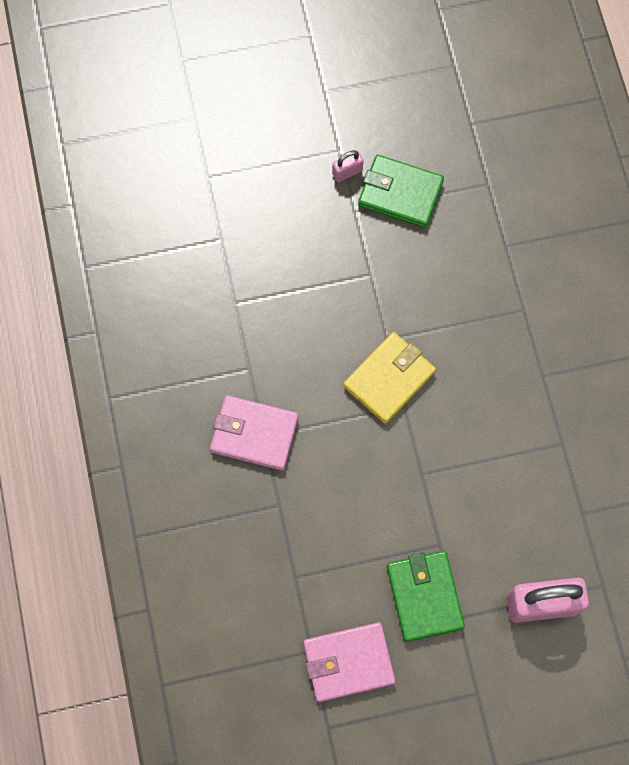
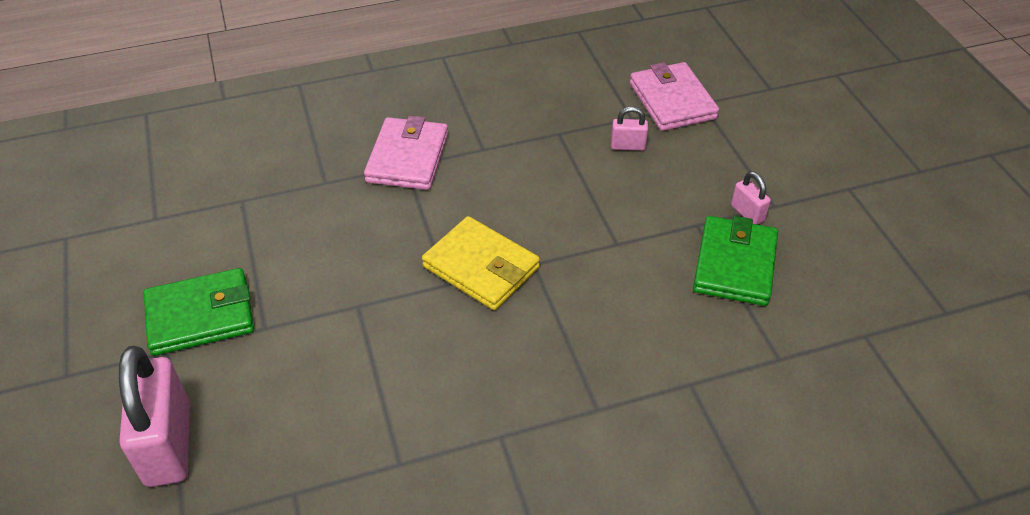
camera: 85 degrees right, 25 degrees down
pink wallet [304,622,396,702] -> pink wallet moved to [630,62,719,131]
none -> pink padlock [611,106,648,151]

